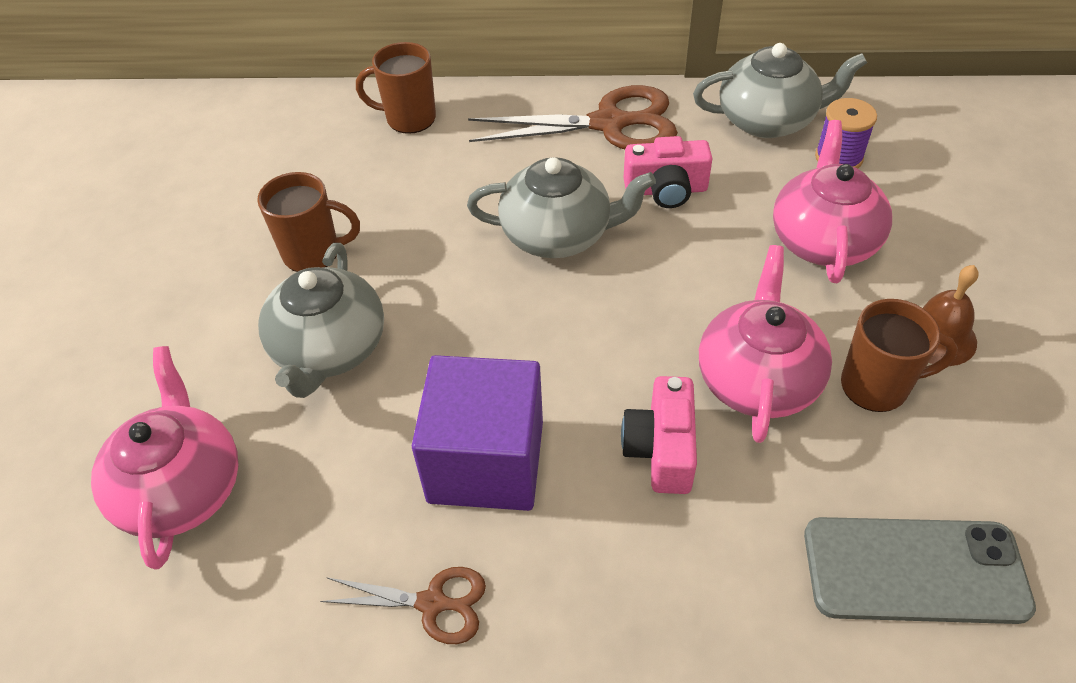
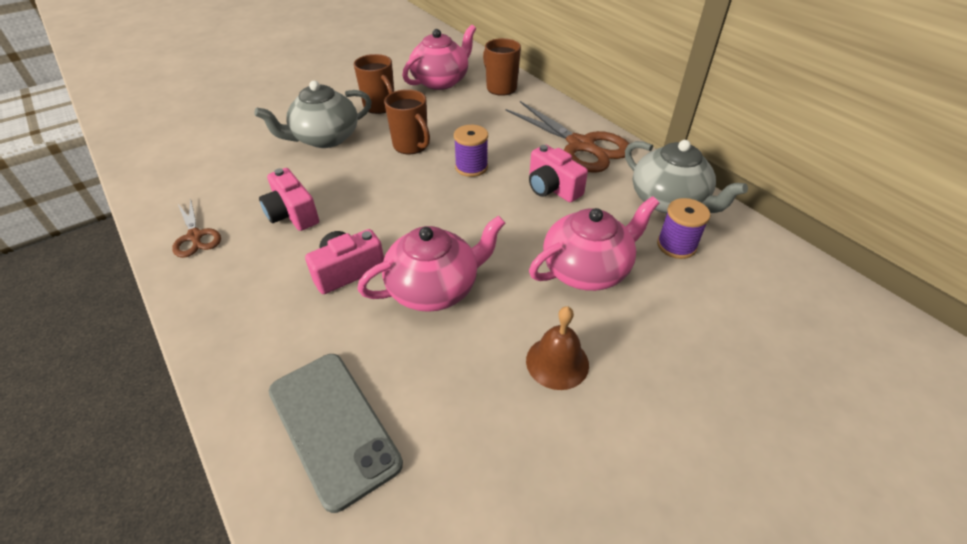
camera: 50 degrees right, 5 degrees down
pink teapot [91,346,239,570] -> pink teapot moved to [402,25,476,90]
purple cube [412,355,543,511] -> pink camera [259,168,319,231]
grey teapot [467,157,656,258] -> purple spool [454,125,488,177]
brown mug [841,299,958,412] -> brown mug moved to [384,89,430,154]

